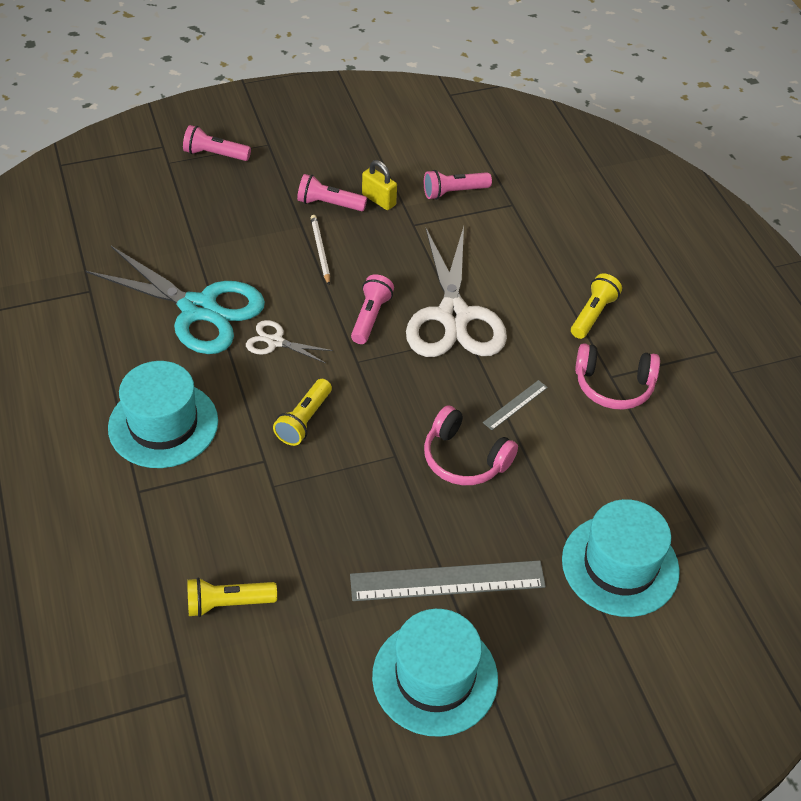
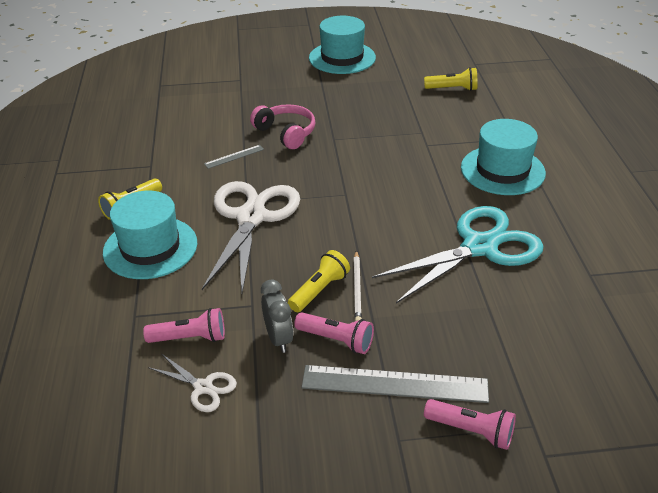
camera: 165 degrees left, 10 degrees down
turquoise scissors [86,246,265,354] -> turquoise scissors turned 105 degrees clockwise [372,206,544,304]
white scissors [246,320,333,363] -> white scissors moved to [148,353,237,412]
yellow flashlight [273,379,332,446] -> yellow flashlight moved to [288,250,350,312]
grey ruler [350,560,546,601] -> grey ruler moved to [302,365,489,403]
pink flashlight [351,274,394,344] -> none
yellow padlock [362,160,397,210] -> grey clock [261,279,293,353]
turquoise hat [562,499,680,617] -> turquoise hat moved to [103,191,197,279]
pink headphones [575,343,660,410] -> none

